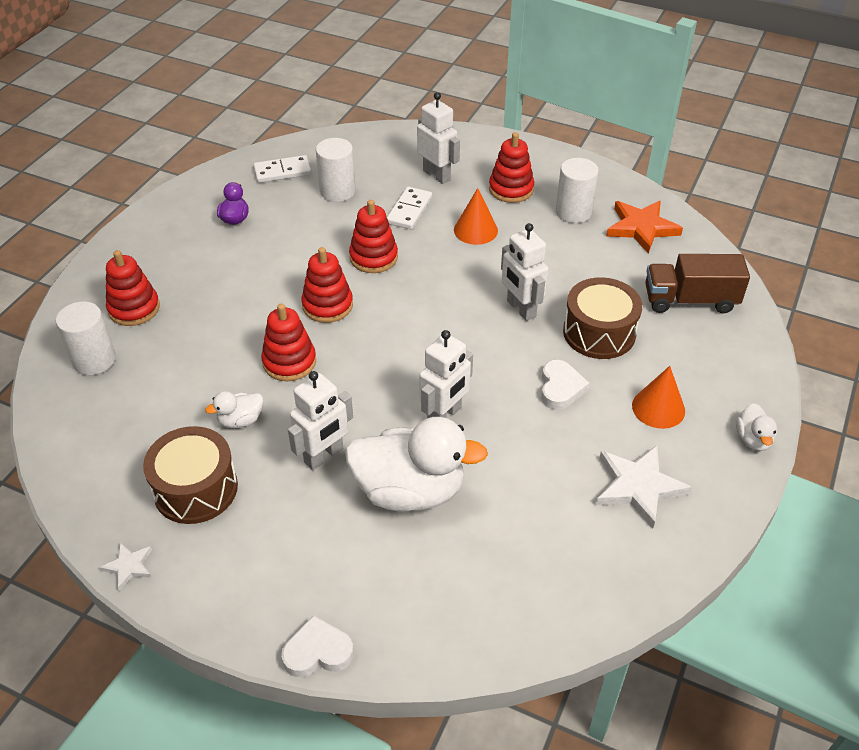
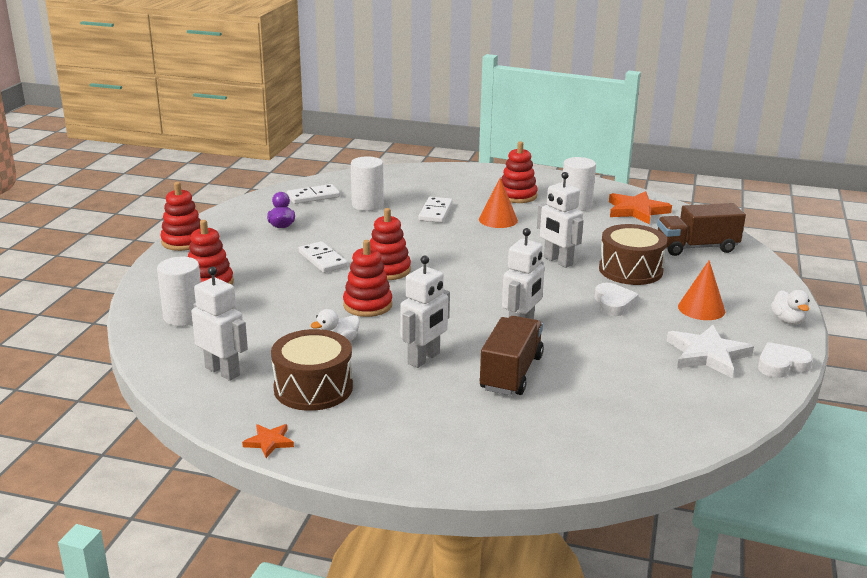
camera: 10 degrees left, 20 degrees down
white star [99,543,152,591] -> orange star [242,424,294,458]
white heart [281,615,354,677] -> white heart moved to [758,342,813,378]
white duck [345,417,488,512] -> brown truck [479,316,544,395]
red stacking toy [349,200,398,273] -> red stacking toy moved to [160,182,201,251]
white robot [417,92,460,184] -> white robot moved to [191,266,248,381]
none -> white domino [298,241,348,273]

